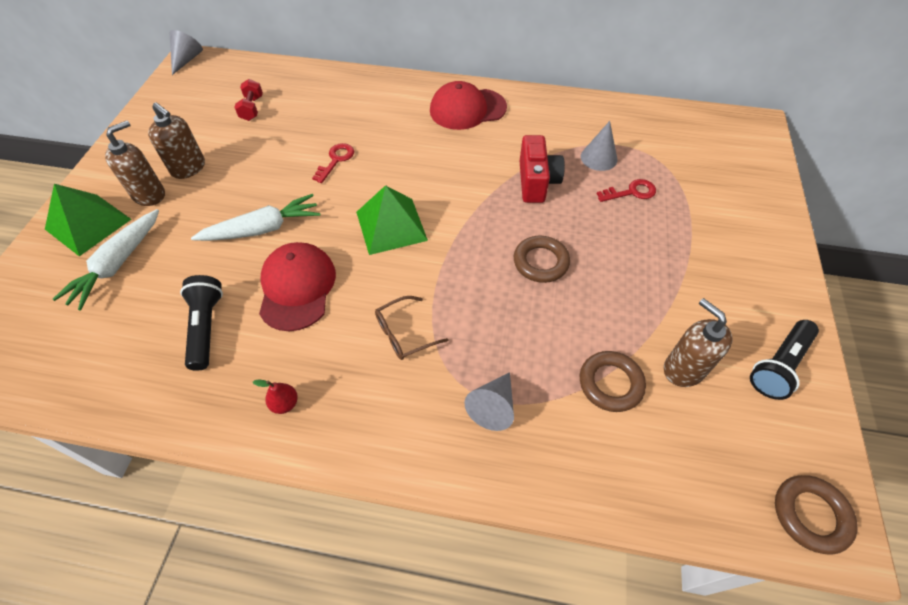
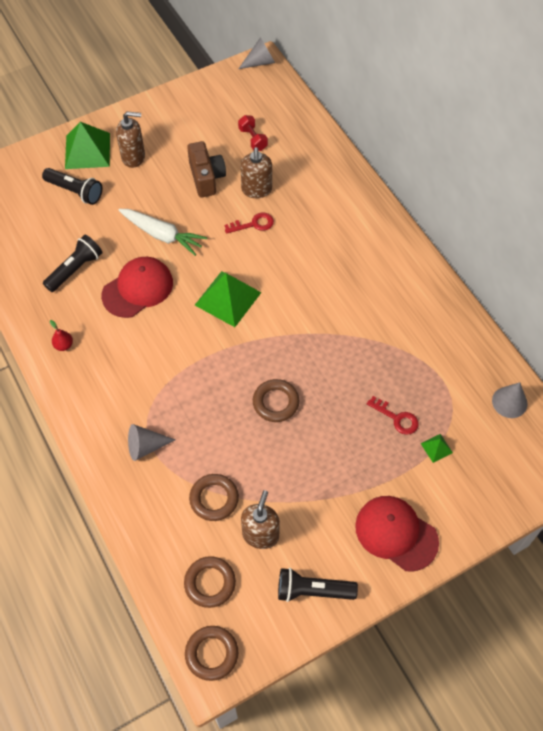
camera: 50 degrees right, 5 degrees up
white carrot [53,209,159,311] -> black flashlight [42,168,102,205]
brown soap dispenser [148,103,205,179] -> brown soap dispenser moved to [240,147,272,198]
red dumbbell [234,79,263,121] -> red dumbbell turned 75 degrees counterclockwise [238,115,268,151]
brown glasses [375,296,449,360] -> none
red cap [430,81,507,130] -> red cap moved to [355,496,439,571]
red camera [520,135,565,203] -> none
grey cone [581,121,617,171] -> grey cone moved to [492,382,527,418]
none -> brown ring [184,556,236,608]
none -> brown camera [187,141,226,198]
none -> green pyramid [420,434,453,463]

